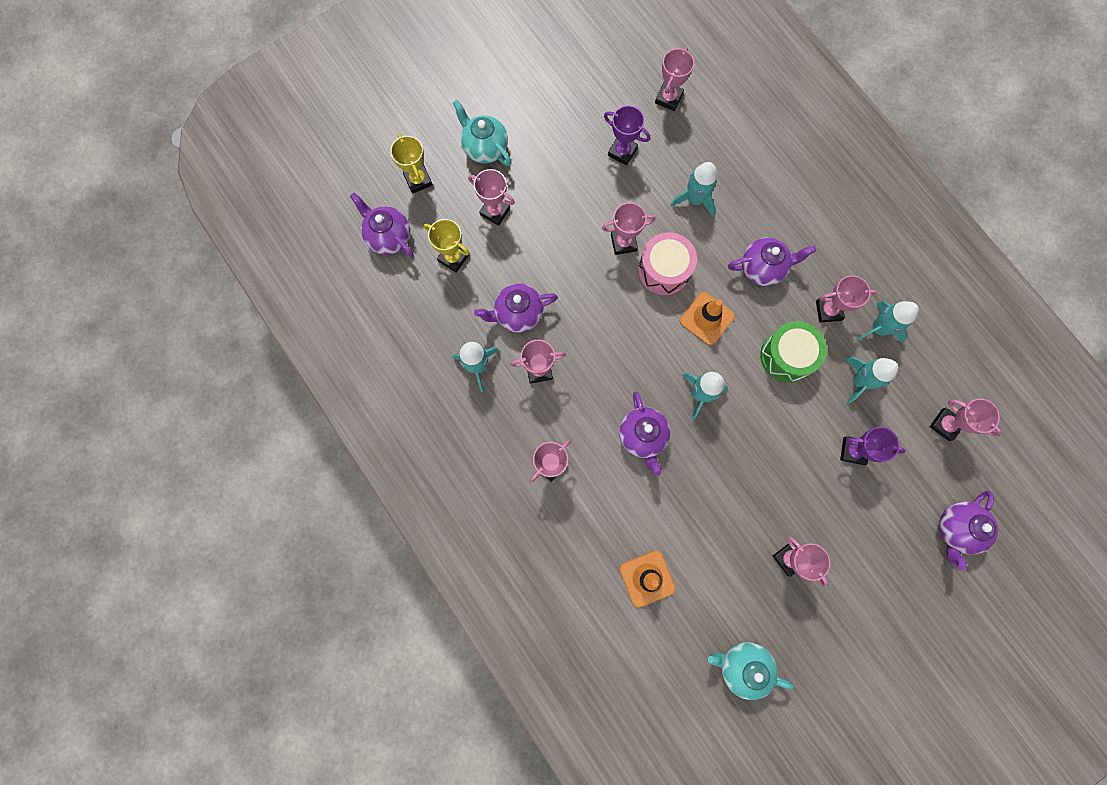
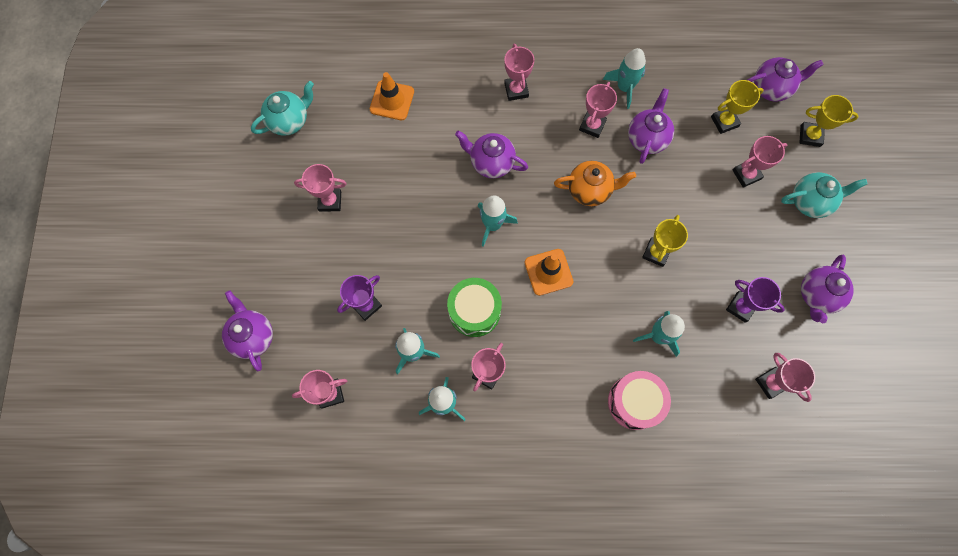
camera: 125 degrees right, 5 degrees down
pink trophy [602,202,655,255] -> yellow trophy [642,215,688,267]
purple trophy [604,105,650,166] -> purple trophy turned 60 degrees clockwise [726,277,785,323]
pink drum [638,232,697,295] -> pink drum moved to [608,371,671,430]
purple teapot [728,238,816,286] -> purple teapot moved to [801,255,854,323]
none -> orange teapot [554,161,636,206]

